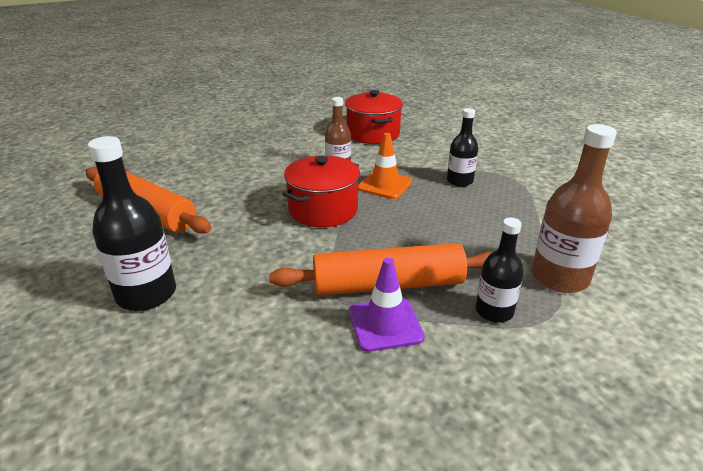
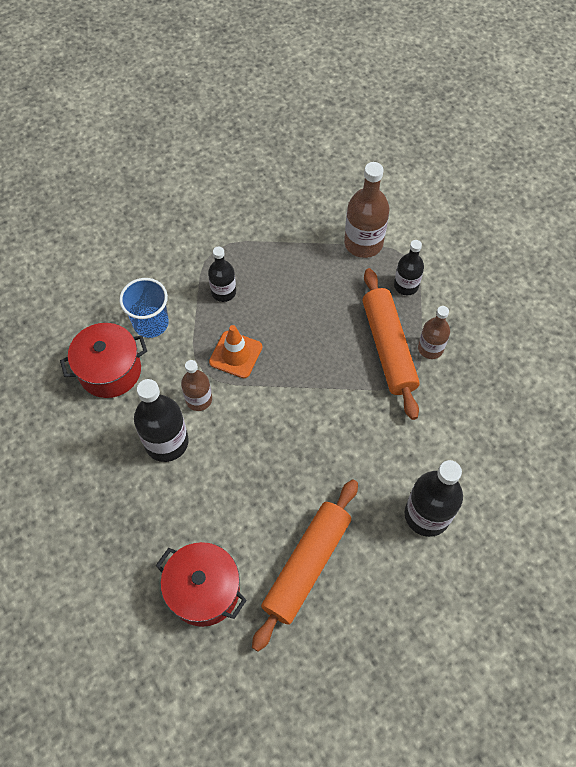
camera: 95 degrees left, 30 degrees up
red pot [282,155,360,227] -> red pot moved to [156,542,247,627]
purple traffic cone [349,258,424,352] -> brown bottle [418,306,450,359]
none -> blue cup [119,278,169,338]
none -> black bottle [134,379,189,462]

